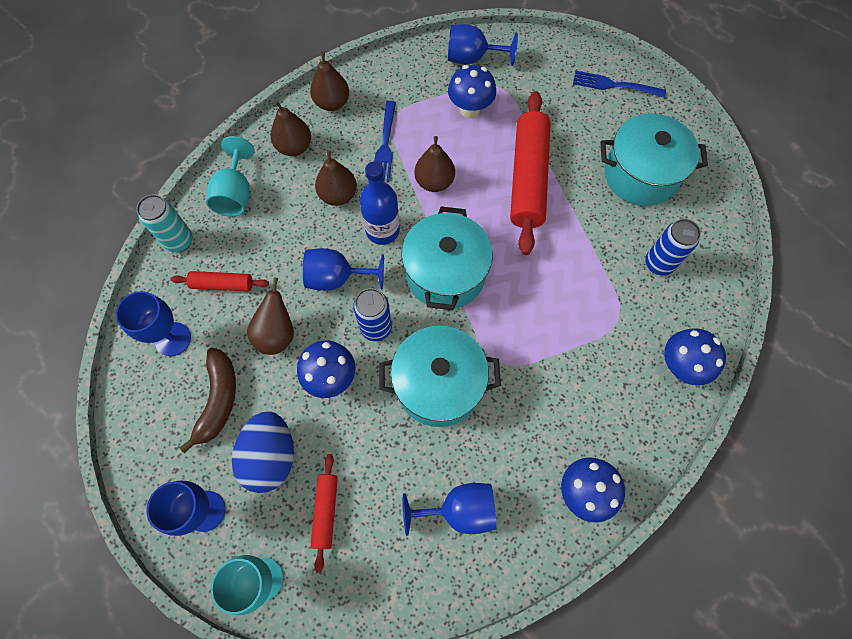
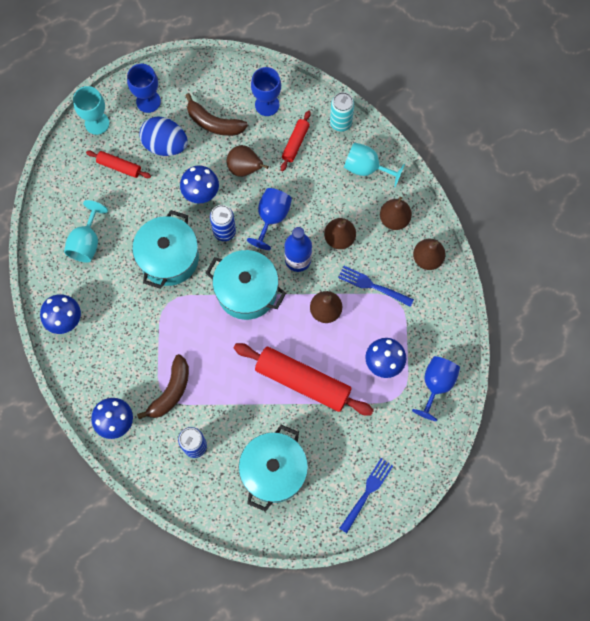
camera: 110 degrees right, 5 degrees up
blue goblet [403,483,496,536] -> turquoise goblet [64,200,108,263]
none -> brown banana [137,354,189,419]

